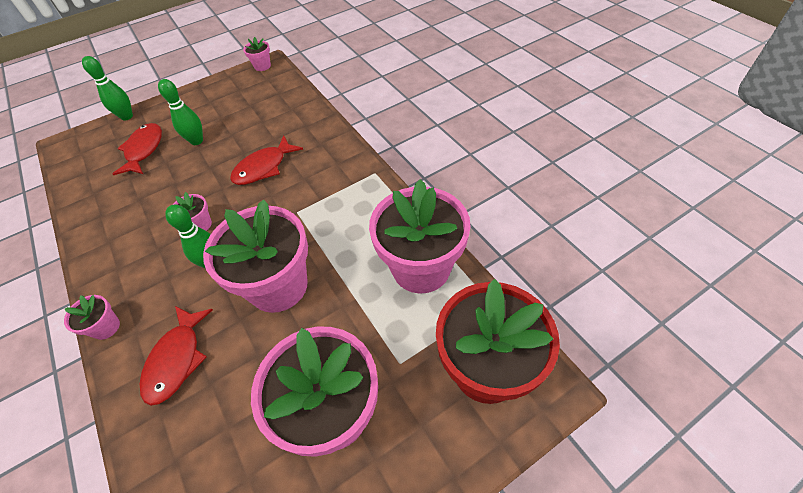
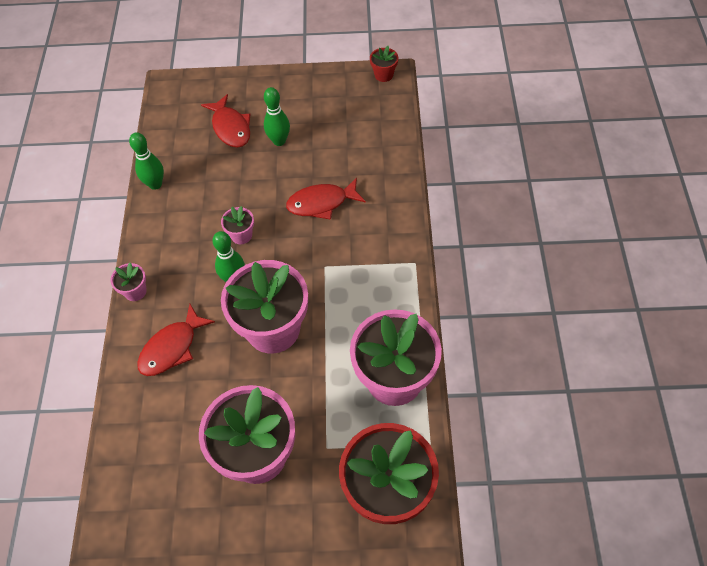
camera: 30 degrees right, 5 degrees up
green bowling pin [82,56,133,121] -> green bowling pin moved to [129,132,164,190]
red fish [113,123,162,175] -> red fish turned 120 degrees clockwise [201,94,251,148]
pink flower pot [243,37,271,71] -> red flower pot [370,46,398,82]

